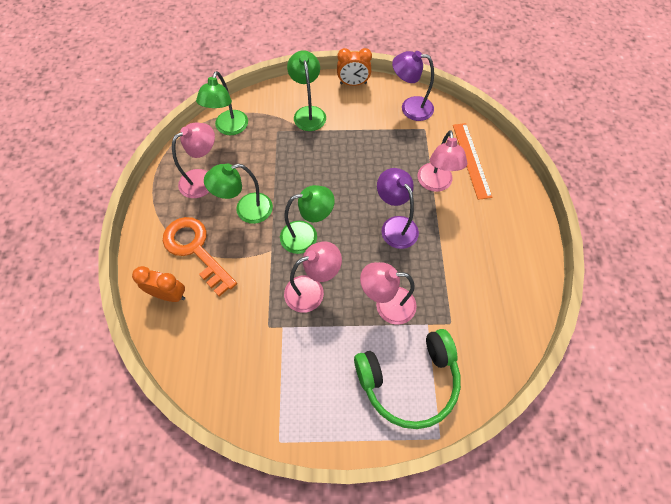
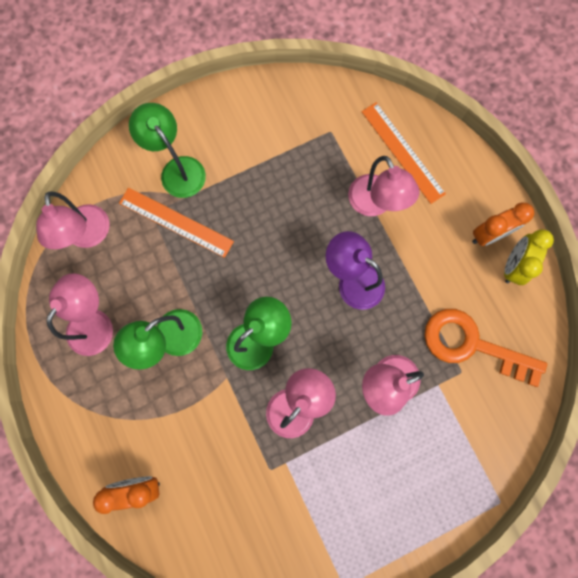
camera: 25 degrees left, 15 degrees up
orange key [163,217,237,297] -> orange key moved to [424,309,547,387]
green lamp [196,71,248,135] -> pink lamp [36,191,109,249]
orange clock [337,48,372,86] -> orange clock moved to [472,203,534,246]
green headphones [354,329,461,429] -> none
purple lamp [392,51,434,121] -> none
none -> orange ruler [119,187,234,258]
none -> yellow clock [504,229,554,285]

